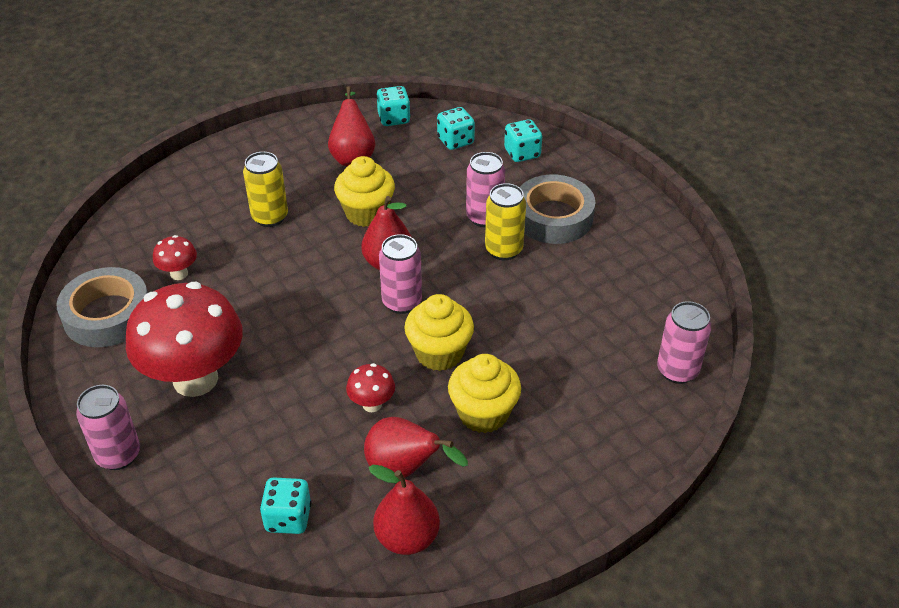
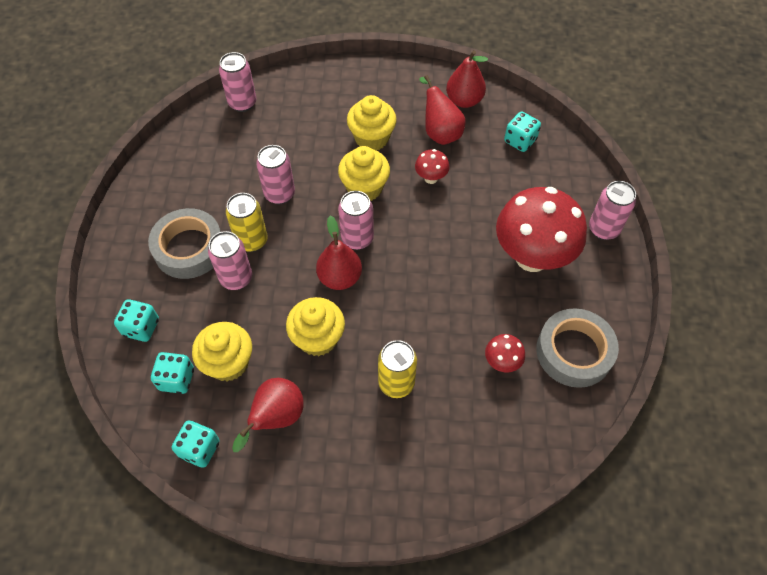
camera: 145 degrees left, 15 degrees up
none -> yellow cupcake [192,322,252,381]
none -> pink can [256,145,295,204]

